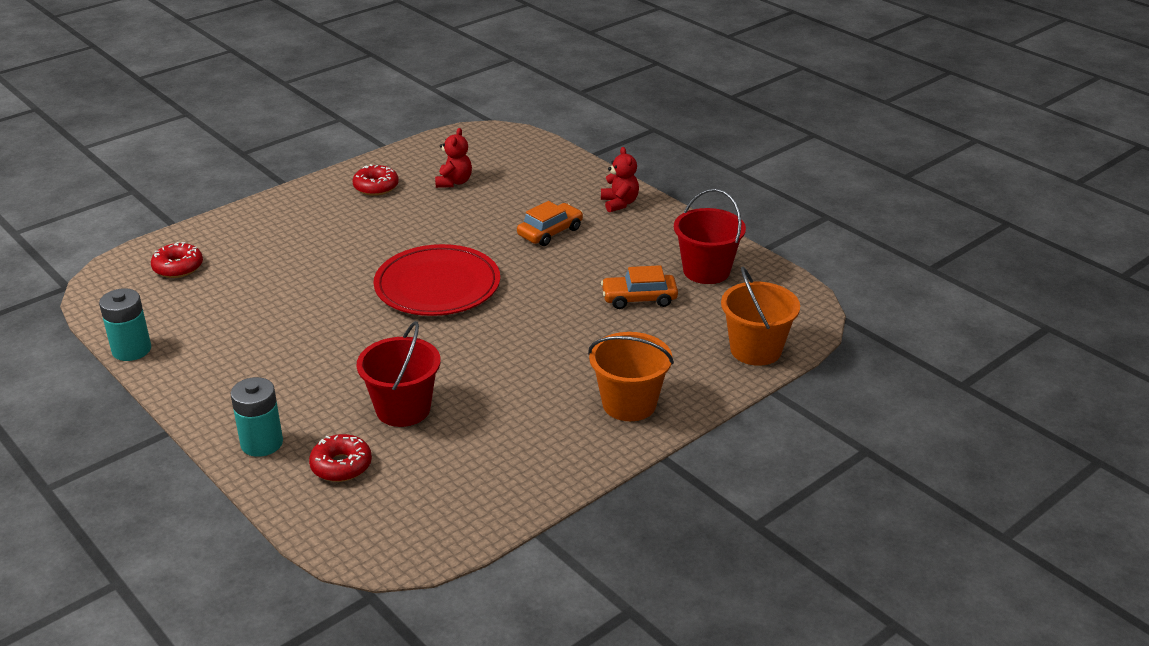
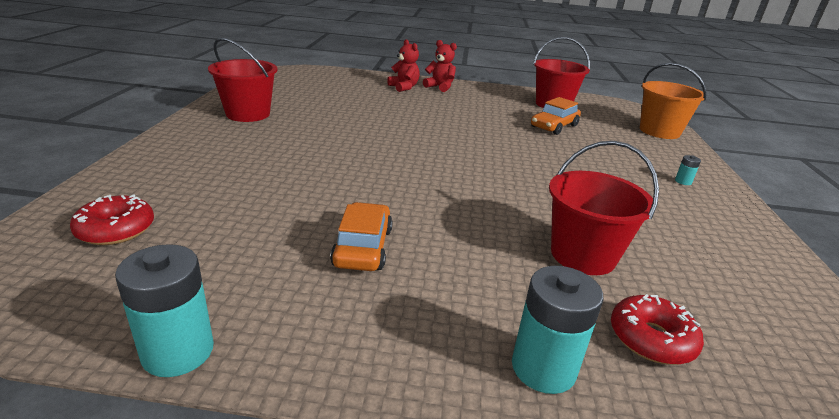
camera: 45 degrees left, 5 degrees down
red donut [353,164,399,196] -> red bucket [208,38,278,122]
red plate [374,244,500,316] -> none
red teddy bear [435,128,472,188] -> red teddy bear moved to [387,39,420,92]
orange car [517,201,583,246] -> orange car moved to [330,202,393,271]
orange bucket [588,332,674,421] -> turquoise battery [675,155,701,185]

